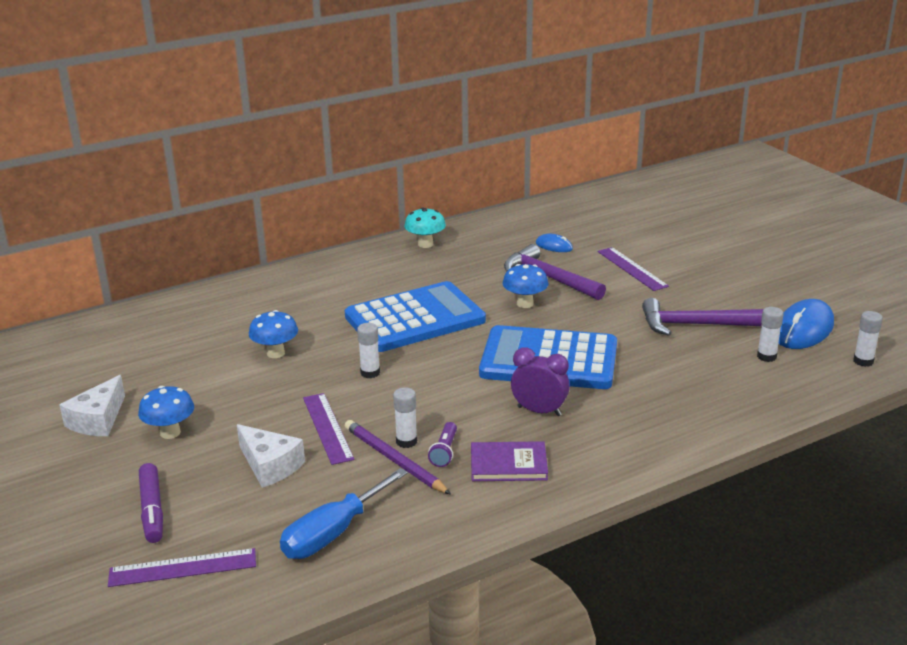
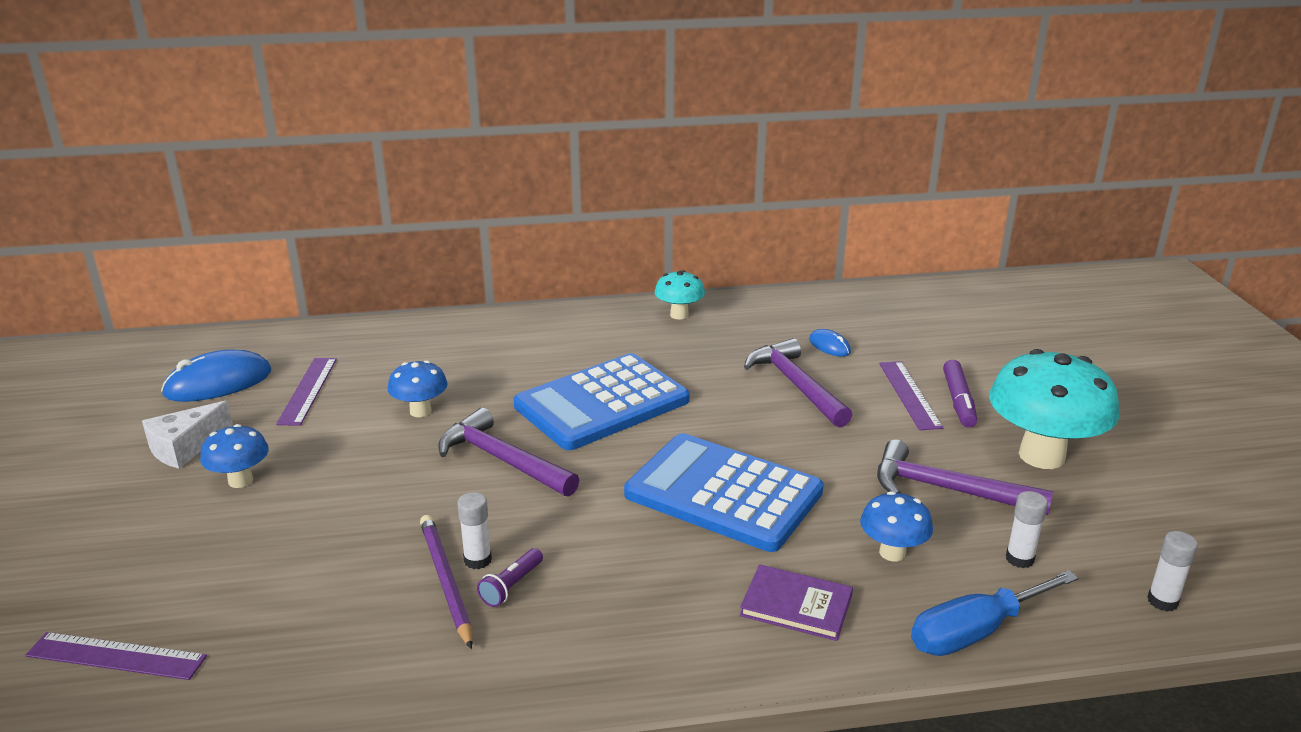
camera: 20 degrees right, 0 degrees up
purple marker [139,463,163,543] -> purple marker moved to [943,360,977,428]
white cheese [237,424,305,488] -> none
blue screwdriver [280,468,408,559] -> blue screwdriver moved to [911,570,1079,656]
purple ruler [303,393,354,465] -> purple ruler moved to [276,358,337,426]
blue calculator [345,281,486,352] -> blue calculator turned 150 degrees clockwise [514,353,690,450]
white glue stick [357,323,380,378] -> purple hammer [438,408,580,497]
purple book [471,441,548,481] -> purple book moved to [740,564,853,641]
blue mushroom [502,264,549,308] -> blue mushroom moved to [860,491,933,561]
purple clock [511,347,570,416] -> none
blue mouse [779,299,834,349] -> blue mouse moved to [161,349,271,402]
none -> turquoise mushroom [989,349,1119,469]

